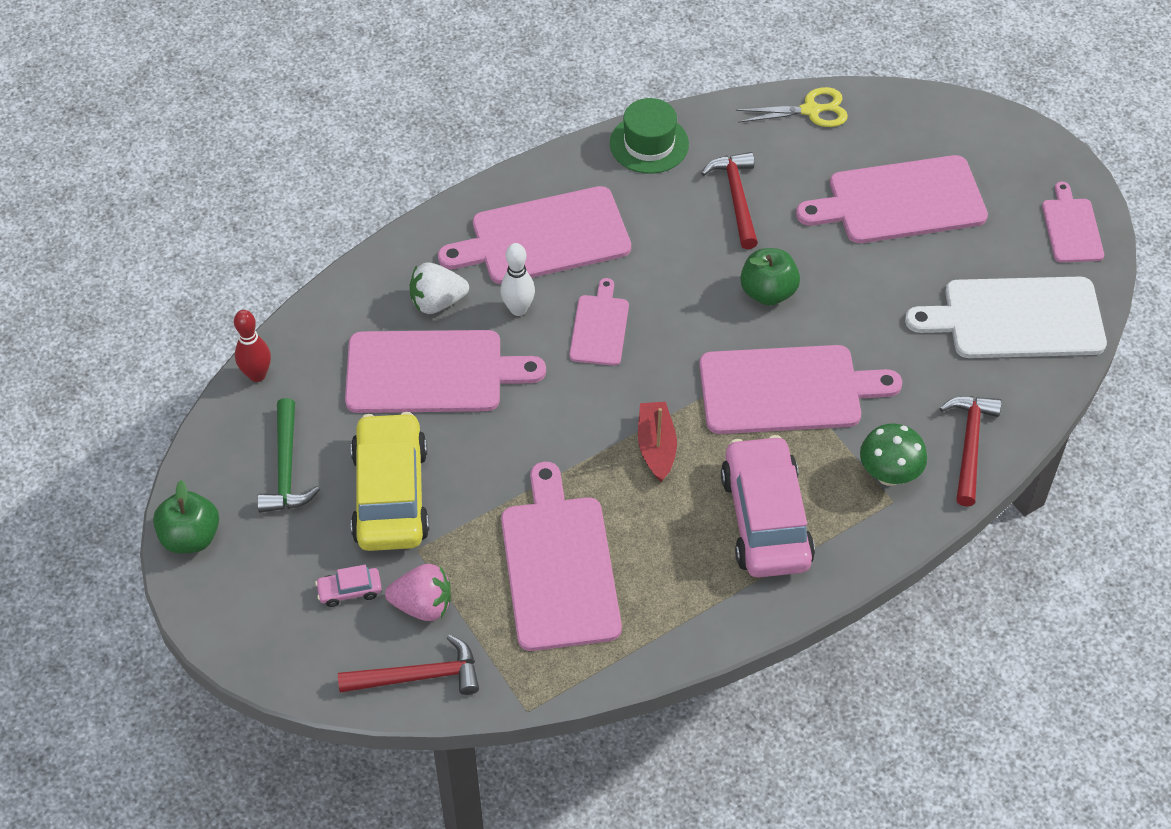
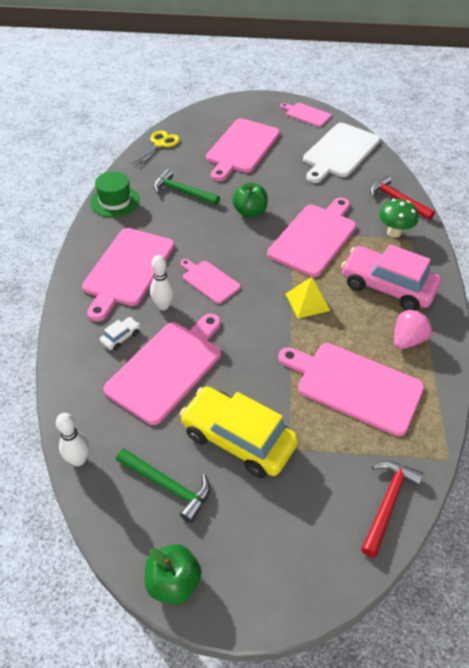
camera: 55 degrees left, 5 degrees down
red bowling pin [234,310,271,382] -> white bowling pin [56,413,89,466]
pink car [315,565,382,607] -> none
pink strawberry [385,564,451,621] -> pink strawberry moved to [394,309,432,349]
white strawberry [410,262,469,314] -> white car [100,317,140,350]
red boat [638,402,677,482] -> yellow pyramid [286,277,330,318]
red hammer [701,152,758,249] -> green hammer [154,169,220,206]

